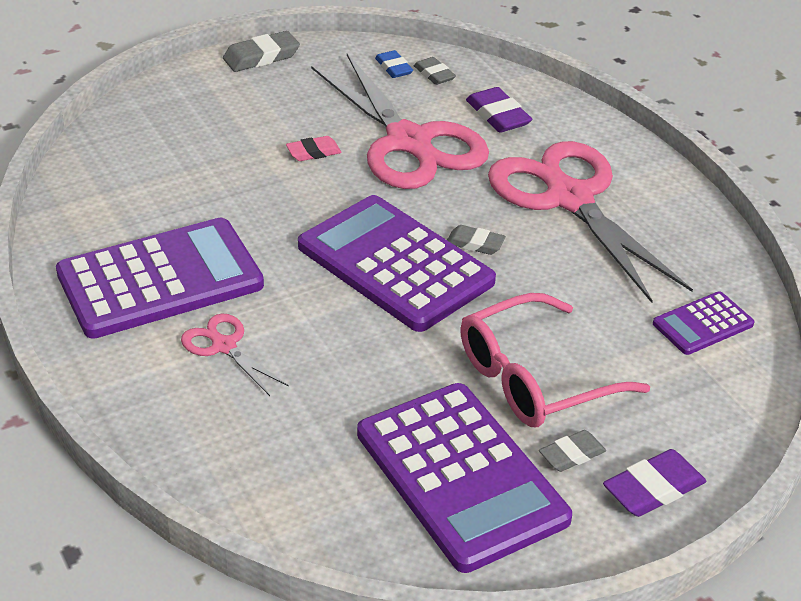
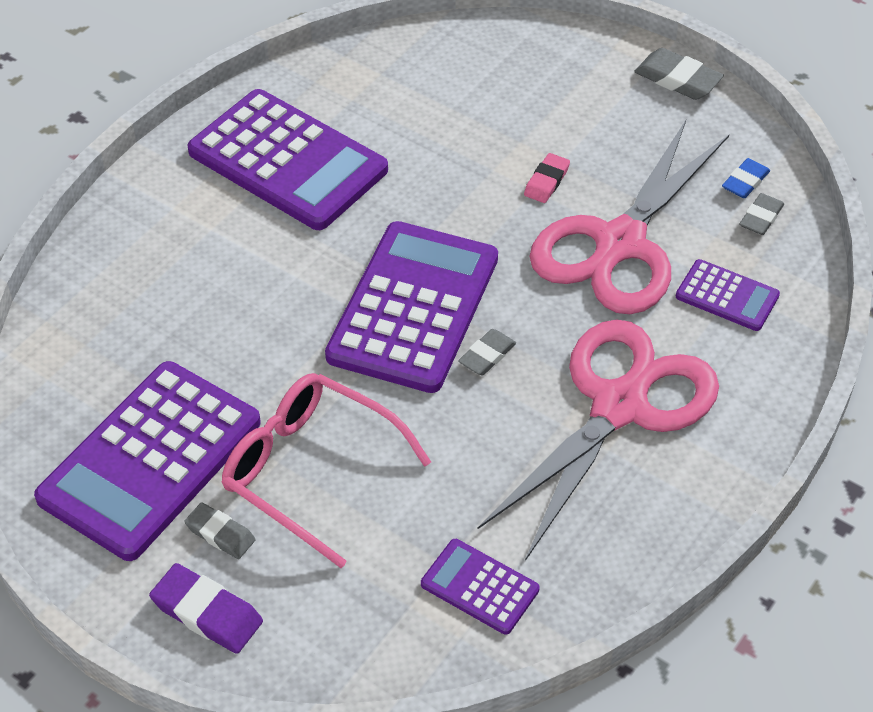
camera: 65 degrees right, 10 degrees up
pink scissors [181,314,289,396] -> none
pink eraser [286,136,341,161] -> pink eraser turned 75 degrees clockwise [524,153,570,203]
grey eraser [447,225,506,255] -> grey eraser turned 45 degrees clockwise [458,329,516,375]
purple eraser [466,87,532,133] -> purple calculator [676,259,780,331]

